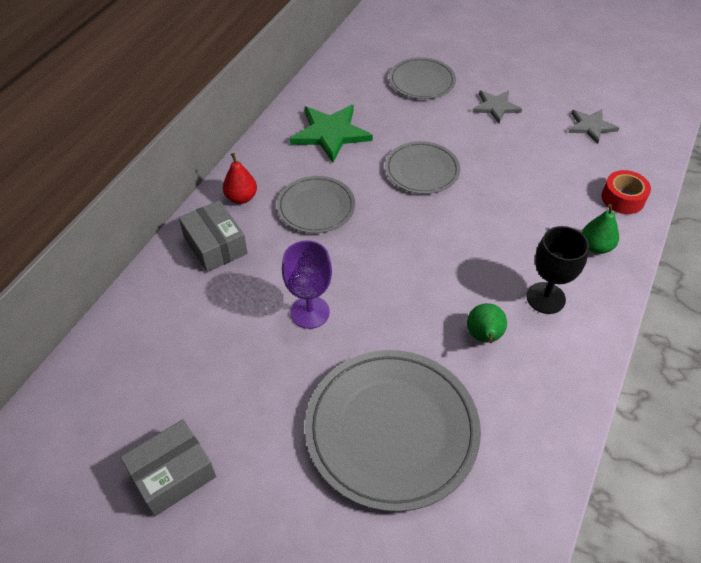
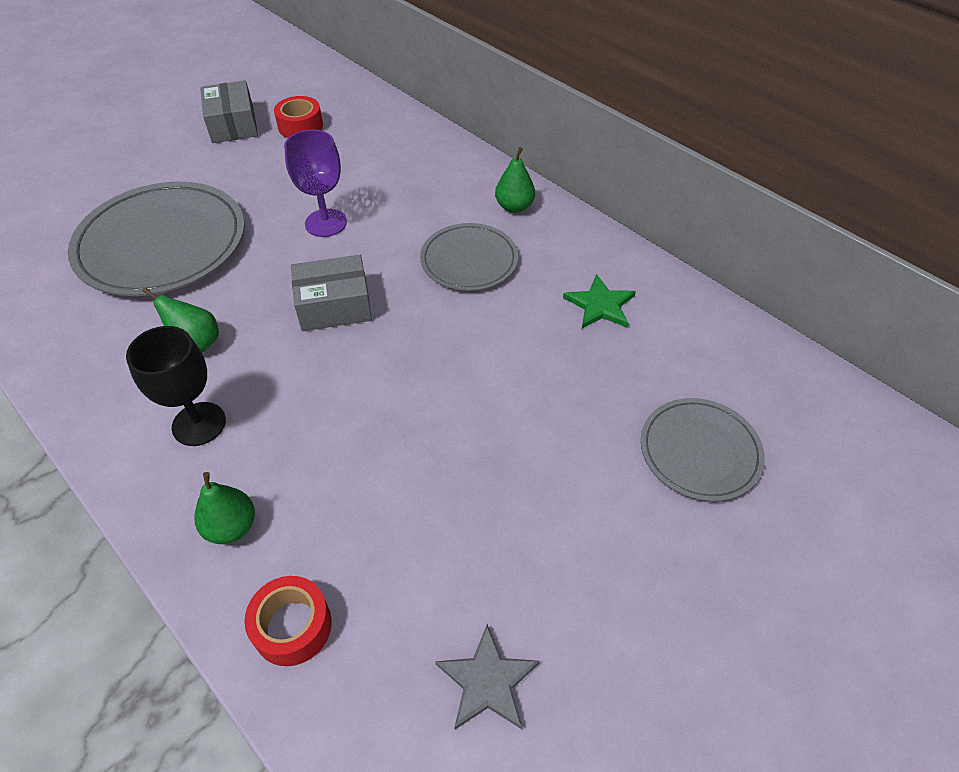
camera: 110 degrees right, 0 degrees up
grey box [179,200,248,272] -> grey box moved to [291,255,372,331]
red pear [223,153,257,204] -> green pear [495,147,535,213]
green star [290,105,373,163] -> green star [563,274,636,329], size x0.62
grey plate [385,141,460,194] -> none
grey star [473,91,522,123] -> none
none -> red tape [274,96,323,138]

